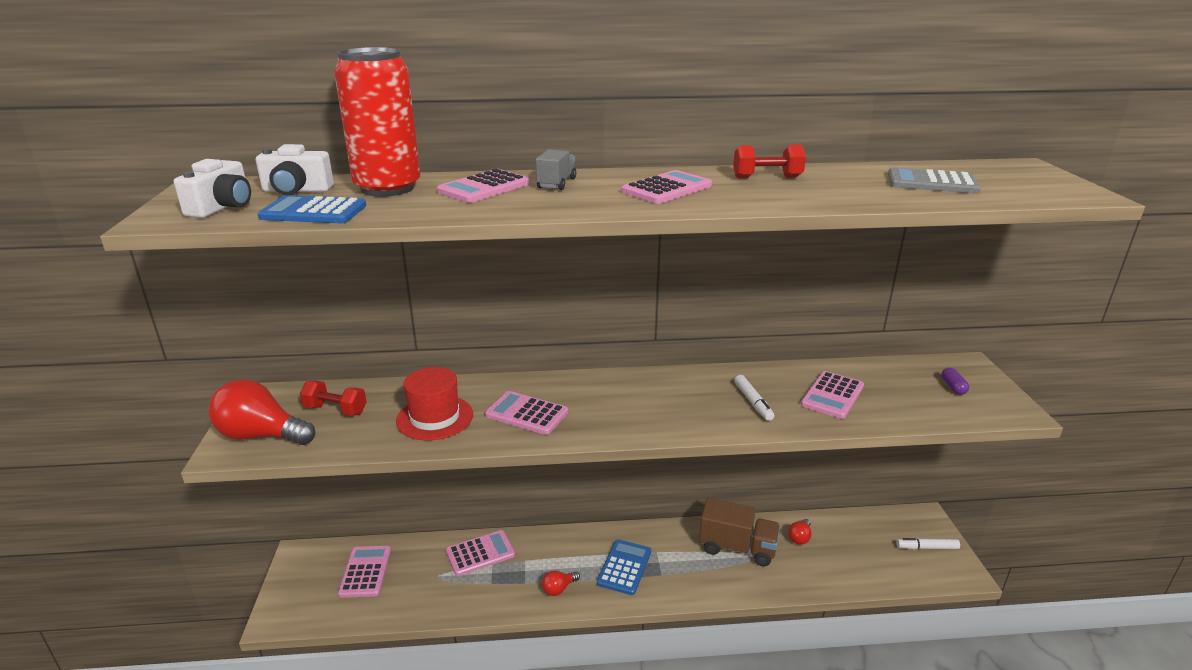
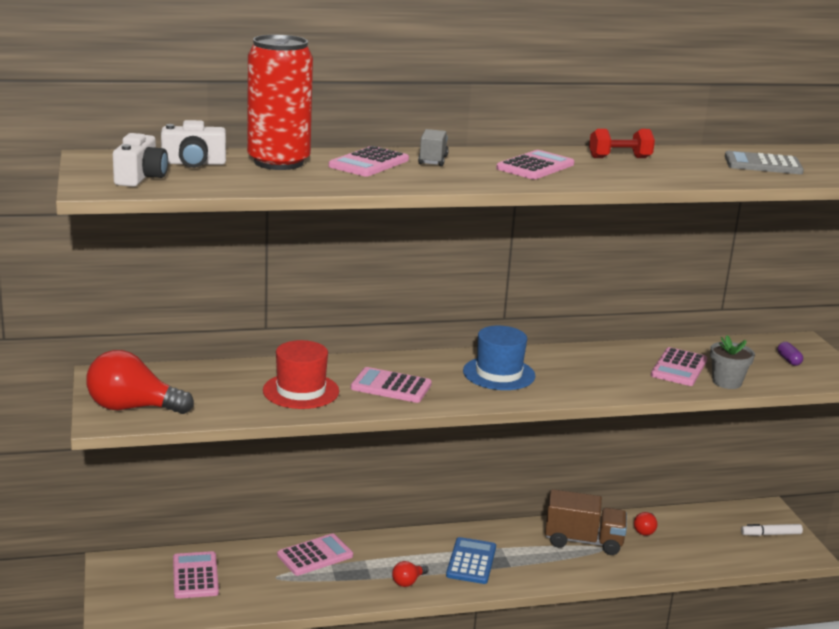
camera: 10 degrees left, 5 degrees down
blue calculator [257,195,366,223] -> none
red dumbbell [300,381,367,416] -> none
white marker [734,375,775,421] -> none
none -> blue hat [463,326,535,390]
none -> grey flower pot [710,335,755,389]

